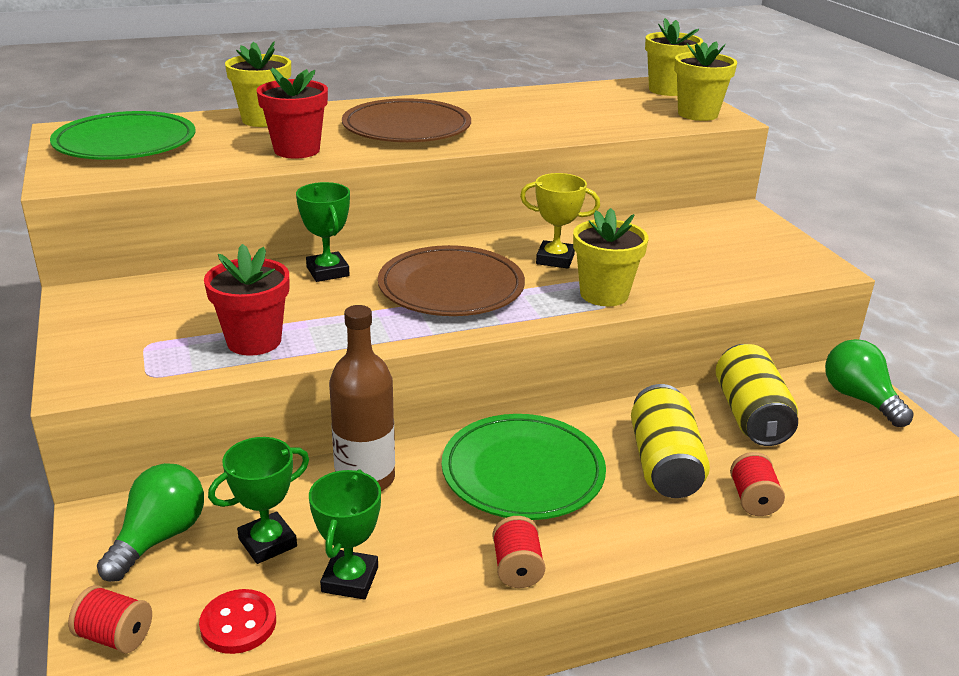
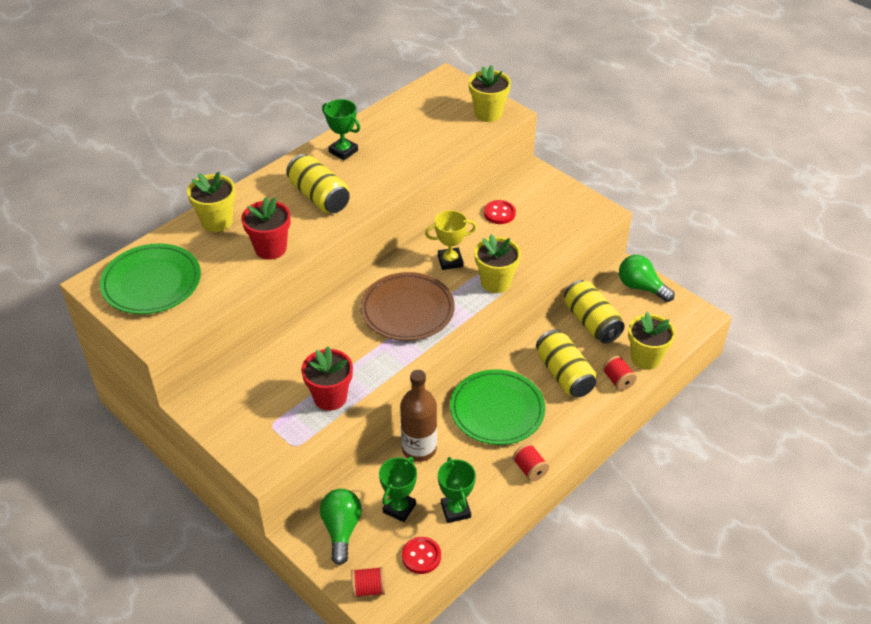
camera: 25 degrees left, 15 degrees up
green trophy [296,182,350,282] -> green trophy moved to [322,99,360,160]
brown plate [342,98,471,142] -> yellow can [286,154,350,213]
yellow flower pot [645,18,703,96] -> yellow flower pot moved to [628,312,675,370]
none -> red button [484,200,516,224]

